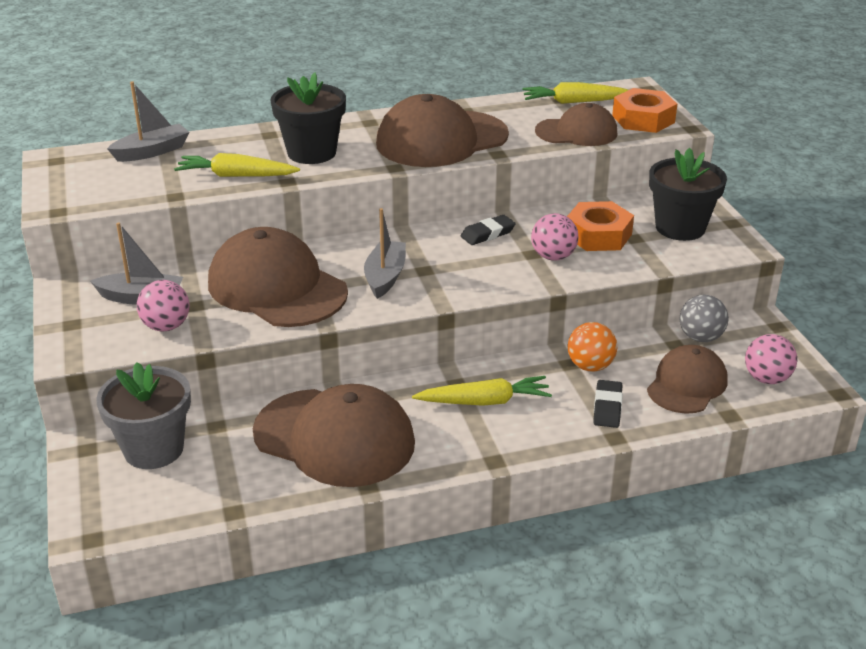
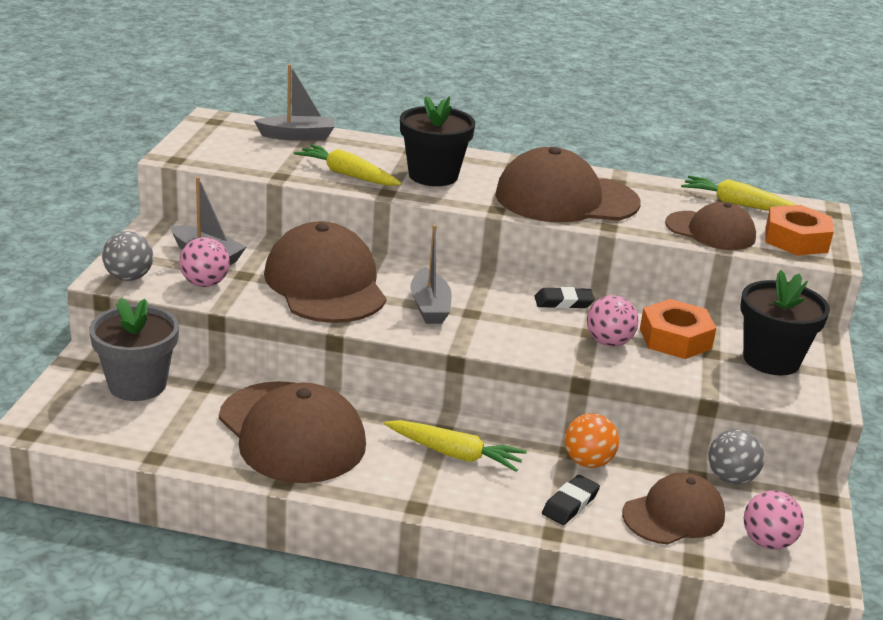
camera: 25 degrees right, 5 degrees down
grey boat [364,208,406,299] -> grey boat turned 135 degrees clockwise [411,225,452,324]
none -> grey ball [102,231,153,281]

